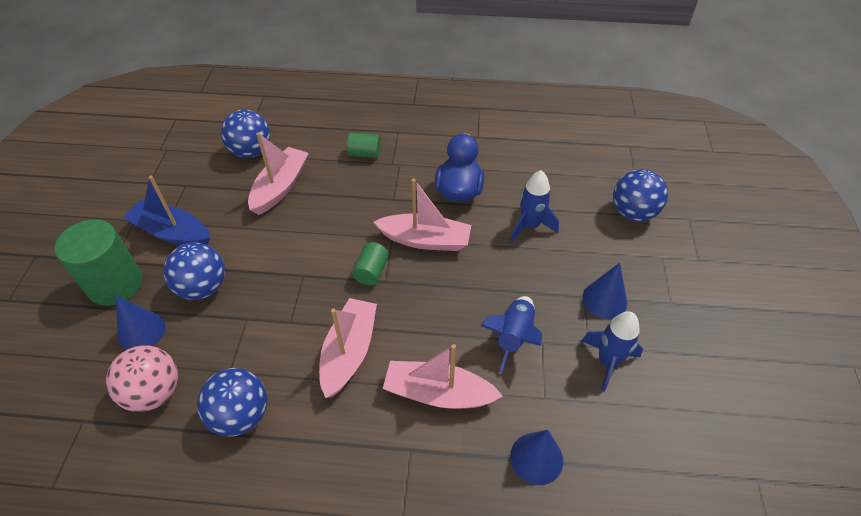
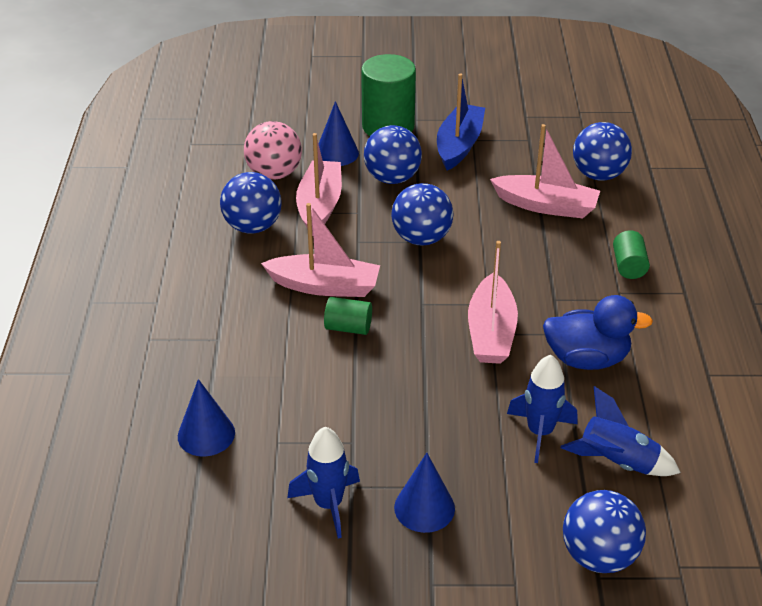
camera: 85 degrees right, 10 degrees down
green cylinder [352,242,389,286] -> green cylinder moved to [324,297,372,335]
pink boat [383,344,503,409] -> pink boat moved to [296,133,342,236]
blue rocket [480,296,542,374] -> blue rocket moved to [560,386,681,476]
none -> blue ball [391,183,454,246]

